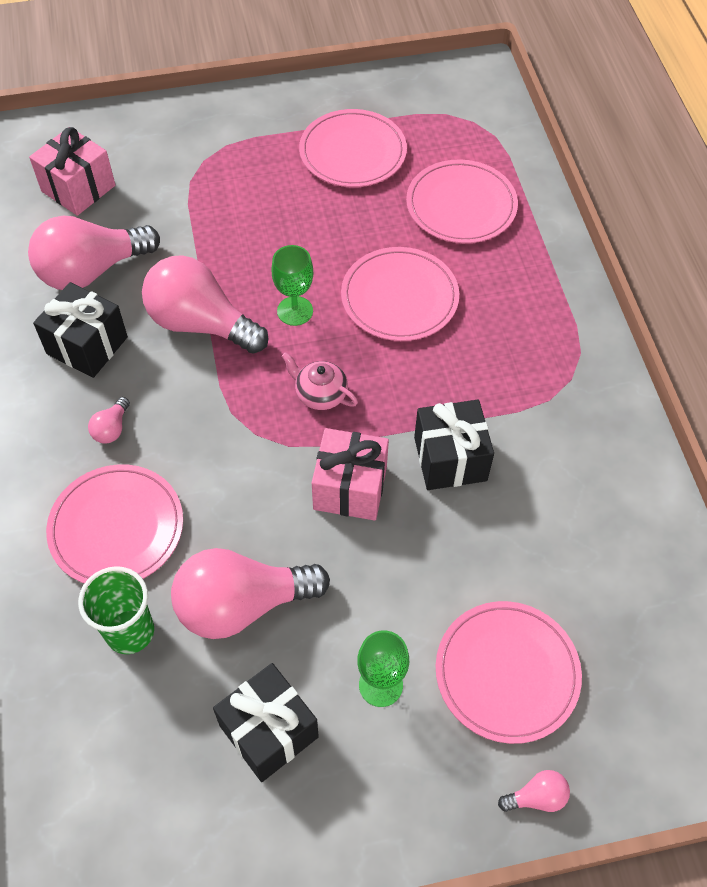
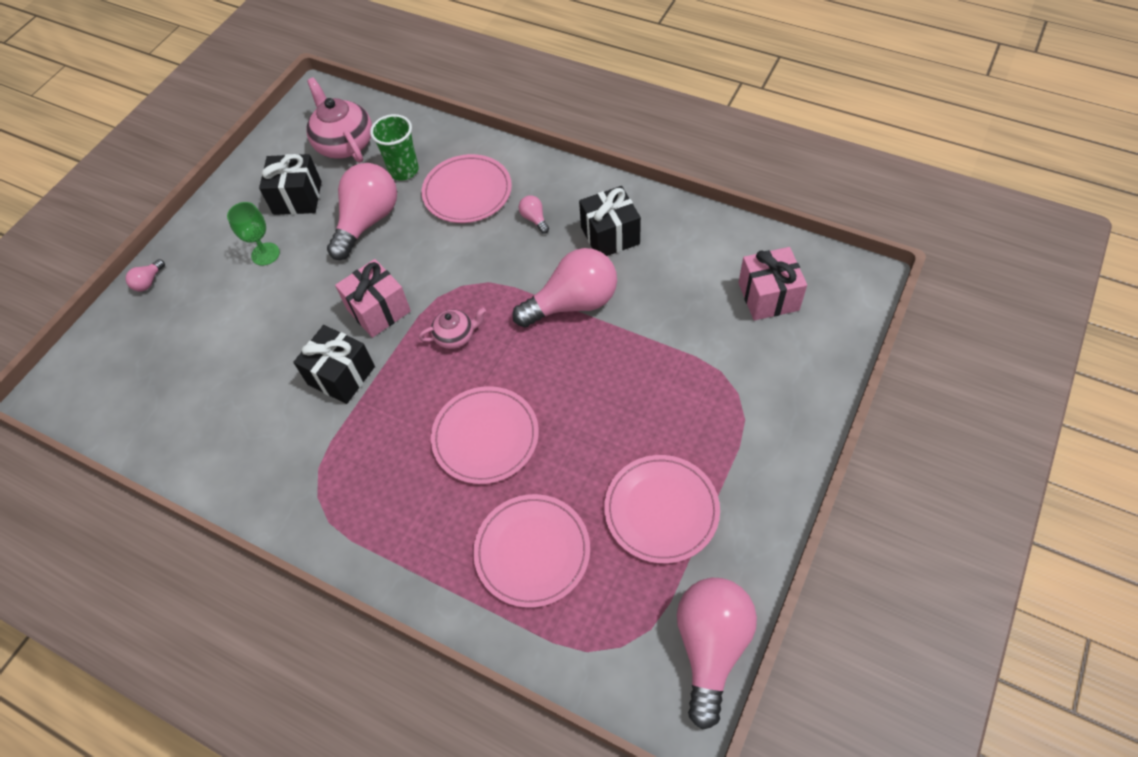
camera: 135 degrees right, 0 degrees up
pink light bulb [28,216,160,290] -> pink light bulb moved to [677,578,757,730]
green goblet [271,245,313,326] -> none
pink plate [436,601,582,744] -> none
none -> pink teapot [306,77,372,163]

